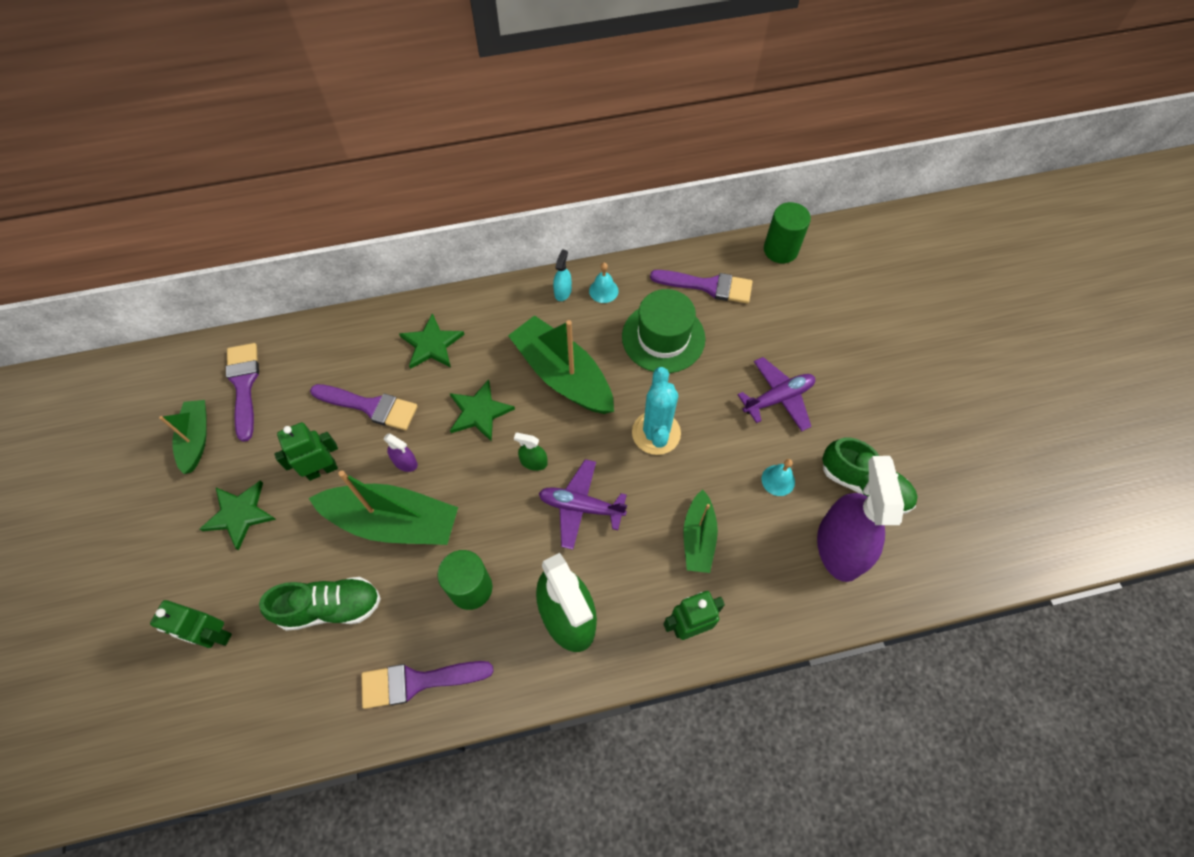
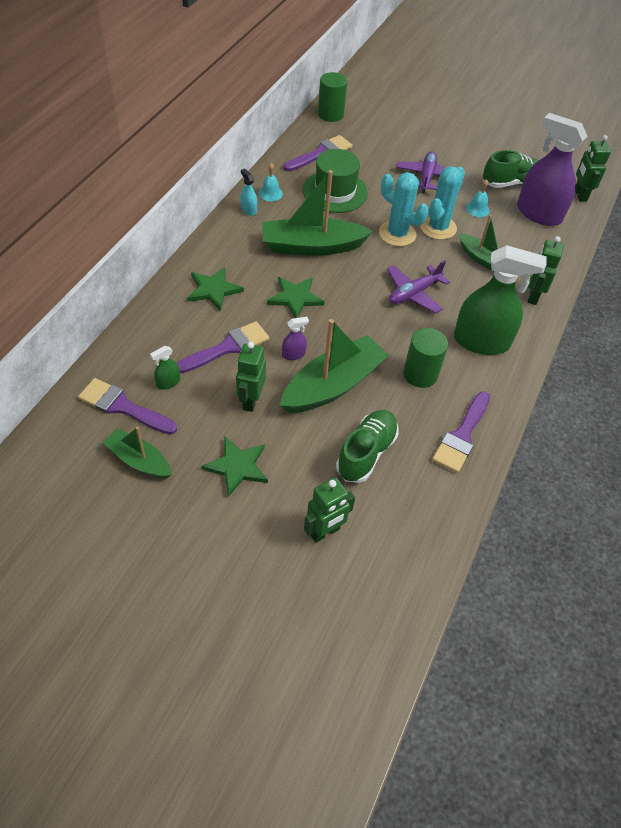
camera: 55 degrees left, 10 degrees down
green spray bottle [514,433,548,471] -> green spray bottle moved to [150,346,180,390]
none -> turquoise cactus [420,166,465,240]
none -> green robot [575,135,611,202]

